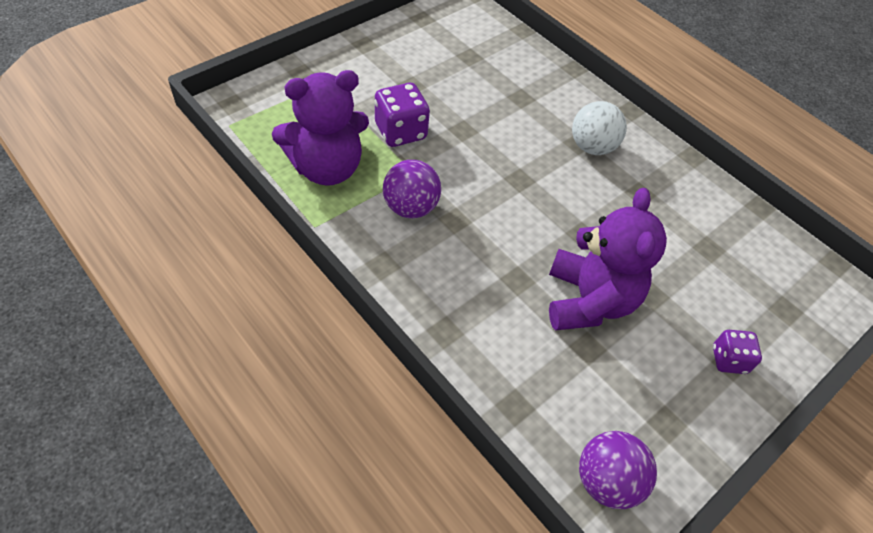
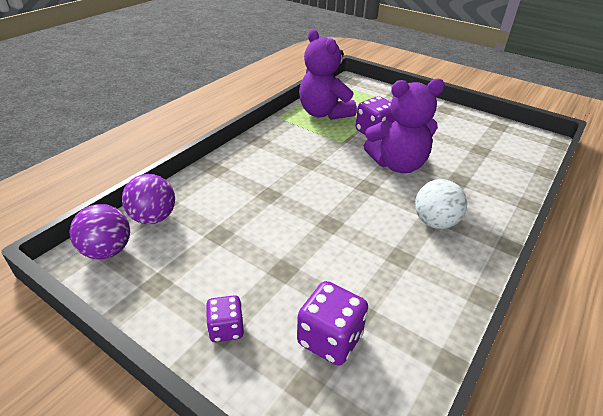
camera: 80 degrees right, 15 degrees down
purple ball [383,160,441,218] -> purple ball moved to [122,174,175,224]
purple teddy bear [549,188,667,330] -> purple teddy bear moved to [364,78,445,173]
none -> purple dice [297,281,368,366]

